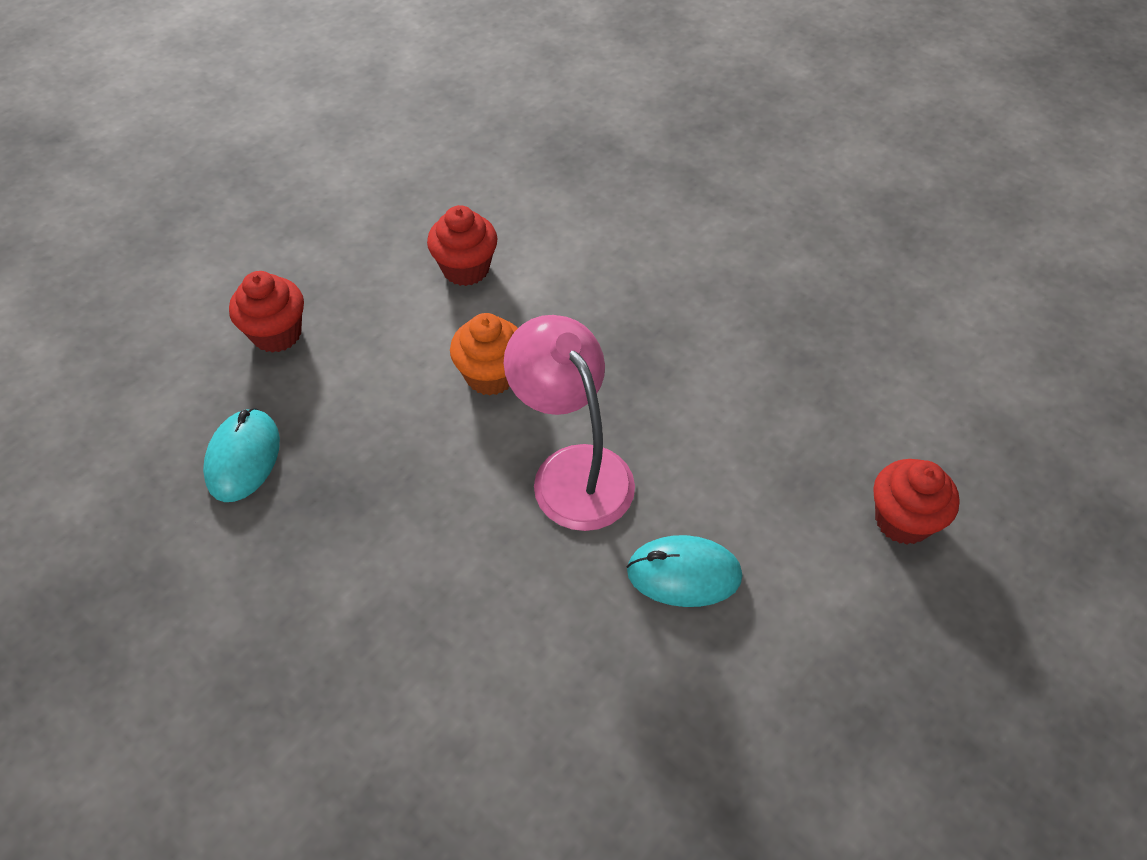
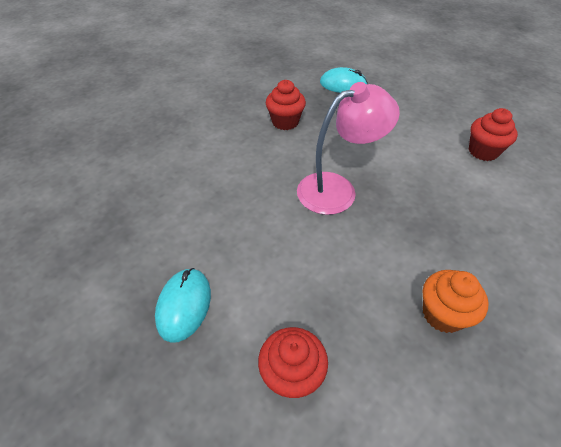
camera: 95 degrees right, 5 degrees down
red cupcake [229,271,304,353] -> red cupcake moved to [266,80,306,130]
orange cupcake [450,313,518,395] -> orange cupcake moved to [423,270,489,333]
turquoise mouse [627,535,742,607] -> turquoise mouse moved to [155,268,211,343]

